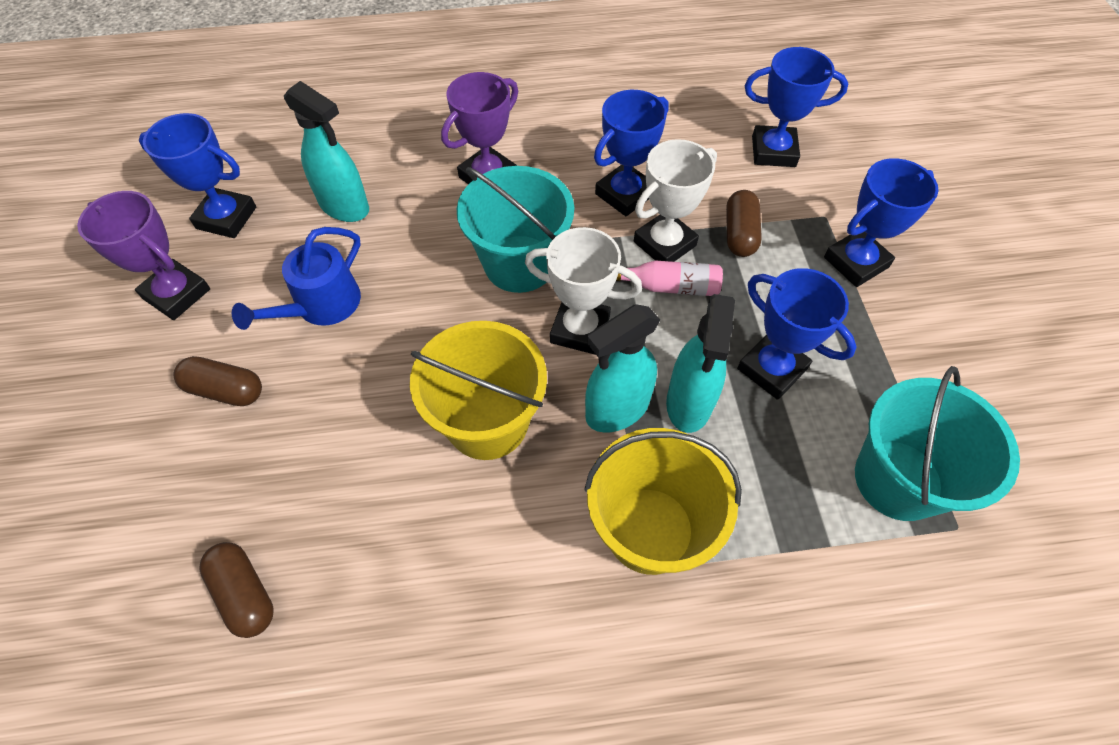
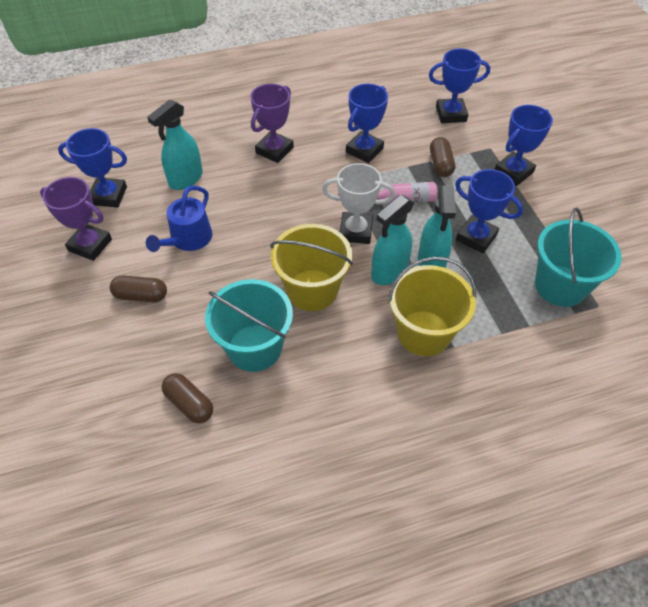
camera: 10 degrees left, 5 degrees down
turquoise spray bottle [284,81,369,222] -> turquoise spray bottle turned 105 degrees clockwise [147,100,203,190]
turquoise bucket [457,166,574,293] -> turquoise bucket moved to [205,279,293,372]
white trophy [634,139,717,262] -> none

